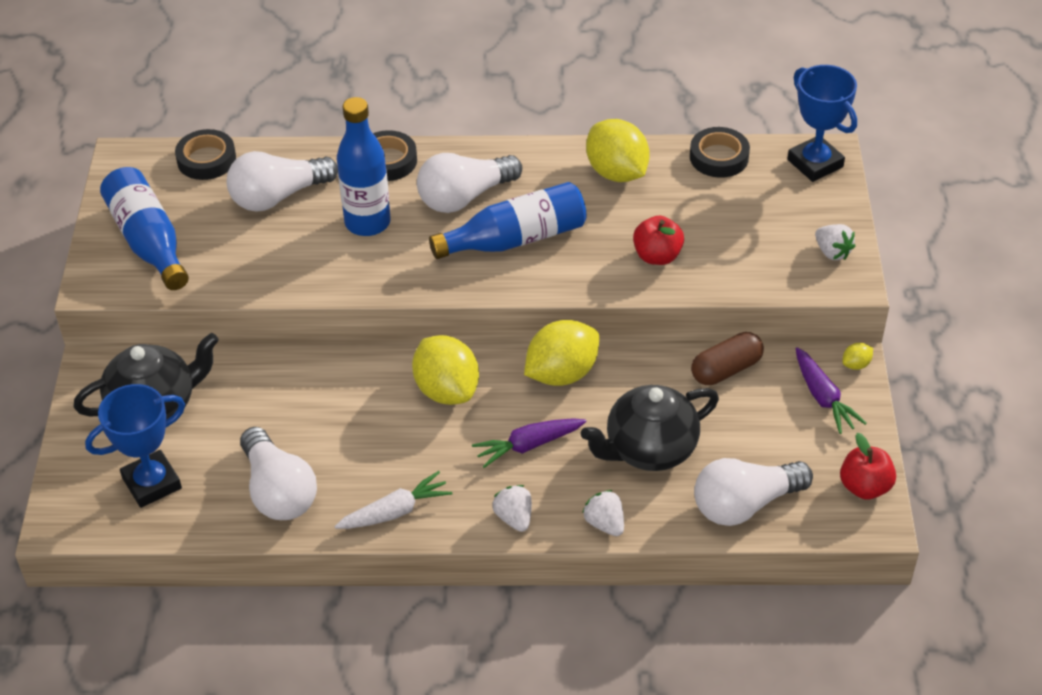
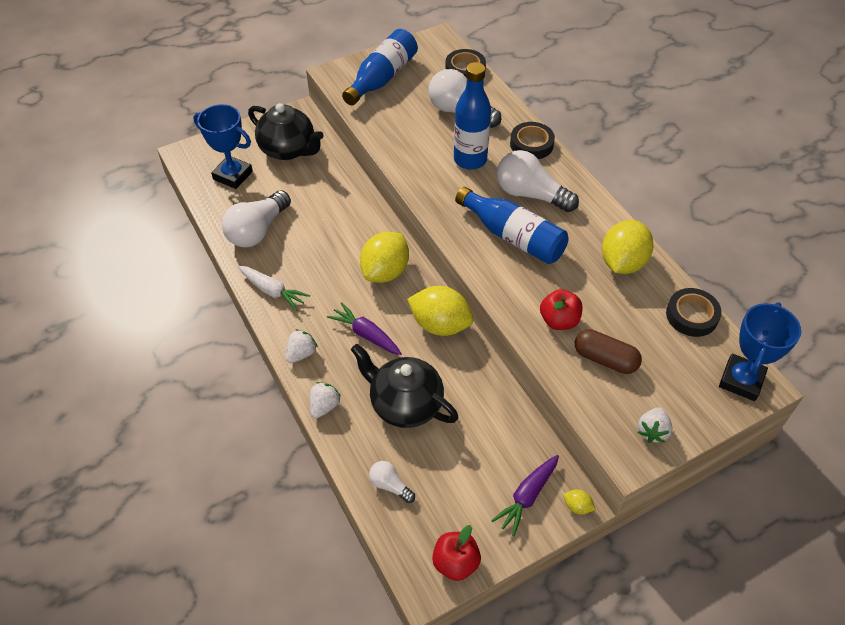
camera: 60 degrees right, 5 degrees up
brown capsule [691,332,764,385] -> brown capsule moved to [575,329,642,374]
white light bulb [694,458,813,526] -> white light bulb [369,461,415,503], size x0.50

